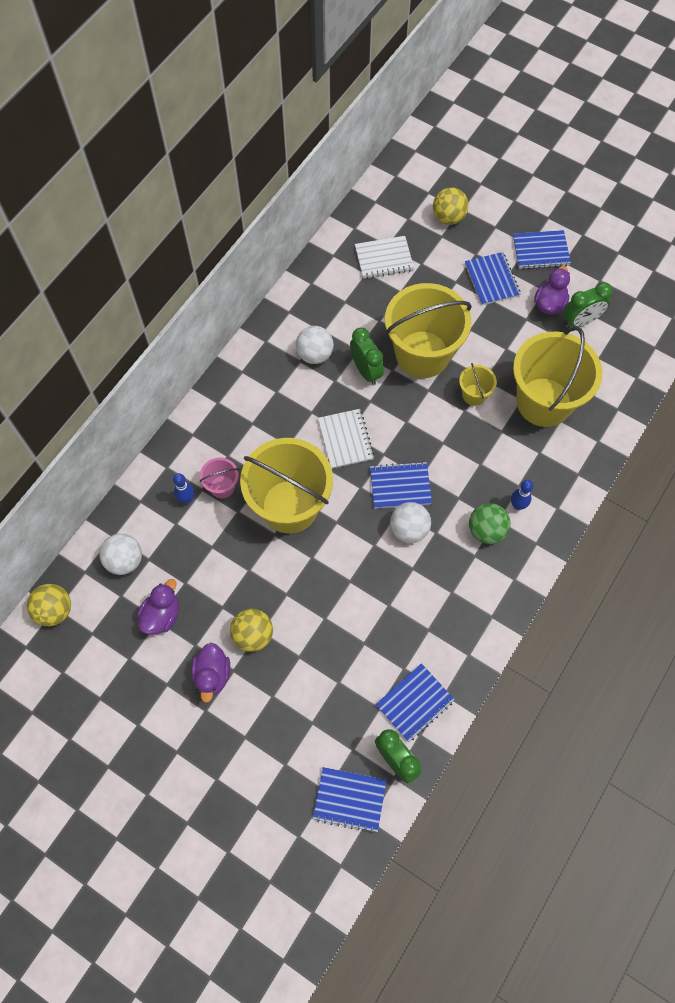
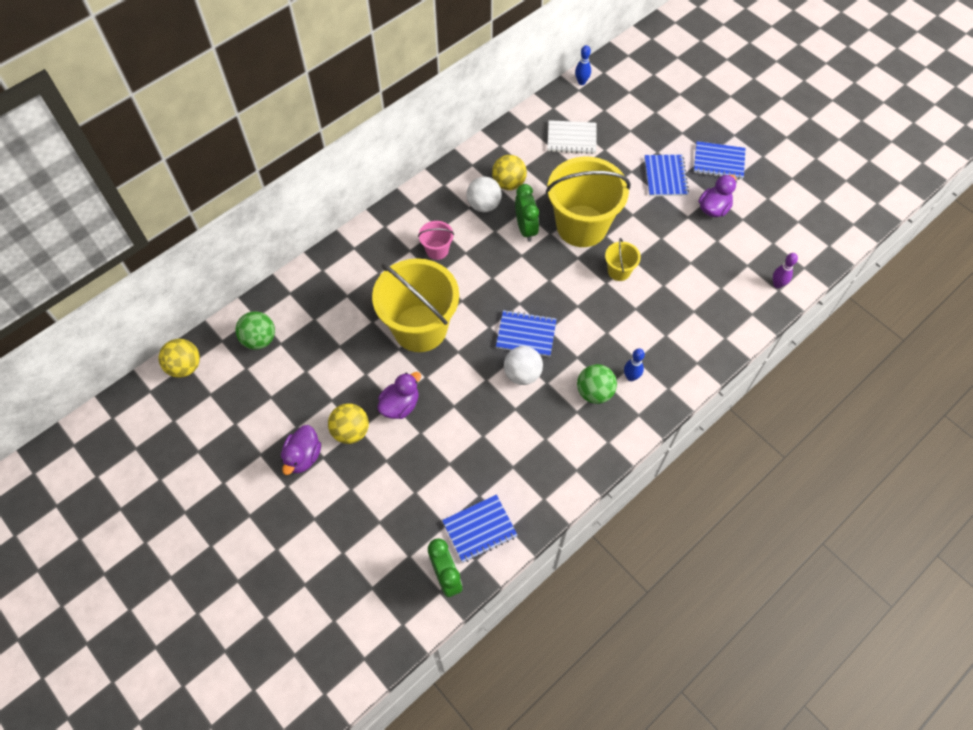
camera: 15 degrees right, 5 degrees down
white ball [99,533,142,575] -> green ball [235,311,275,350]
purple duck [137,579,179,635] -> purple duck moved to [377,372,421,419]
blue bowling pin [173,473,194,504] -> blue bowling pin moved to [575,45,591,85]
pink bucket [200,458,239,498] -> pink bucket moved to [418,221,454,260]
blue notebook [313,767,387,833] -> none
white notebook [318,409,374,469] -> none
yellow ball [433,187,469,225] -> yellow ball moved to [492,155,527,190]
yellow bucket [513,326,603,427] -> none
green clock [563,282,613,328] -> none
none -> purple bowling pin [773,253,798,288]

